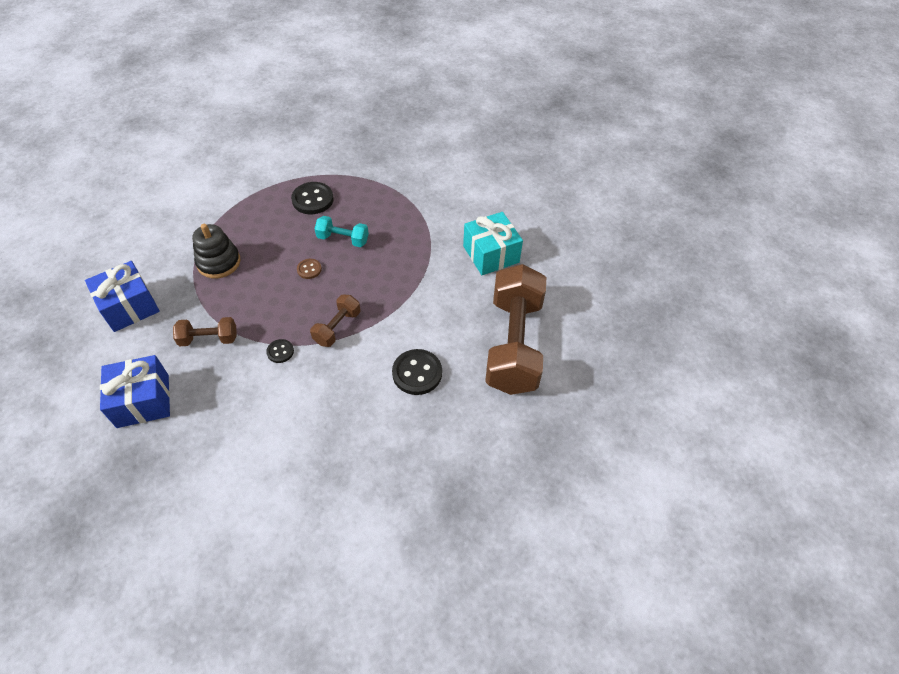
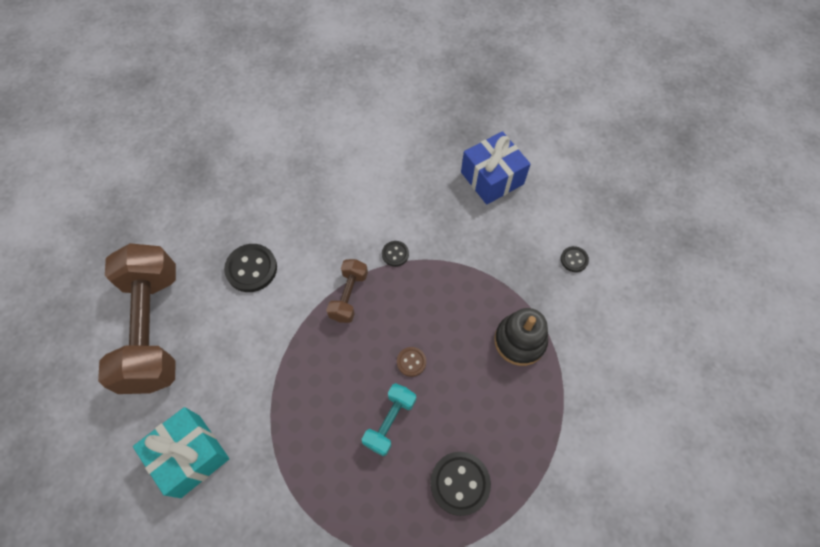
camera: 165 degrees right, 10 degrees up
blue gift [85,261,160,332] -> black button [561,246,589,272]
brown dumbbell [173,317,237,346] -> none
turquoise dumbbell [315,216,369,247] -> turquoise dumbbell turned 60 degrees counterclockwise [362,383,416,456]

